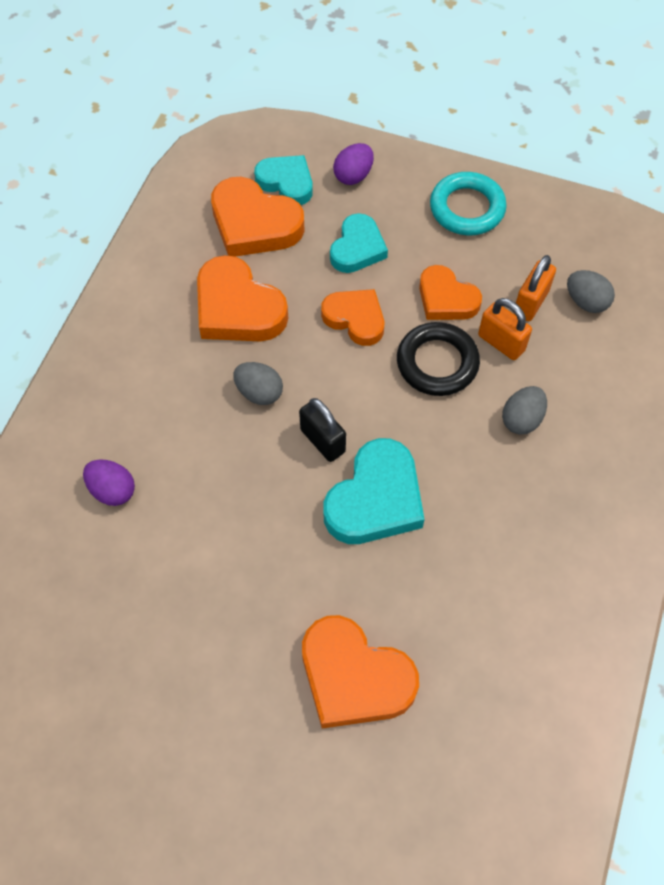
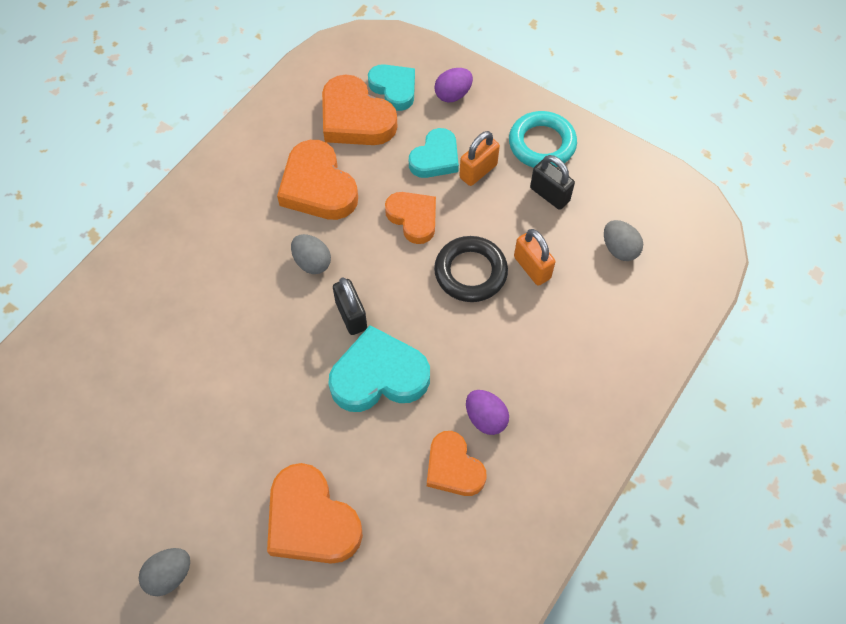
camera: 15 degrees right, 0 degrees up
purple egg [83,460,135,506] -> purple egg moved to [466,390,509,435]
turquoise heart [323,438,425,544] -> turquoise heart turned 150 degrees counterclockwise [329,325,430,412]
orange heart [419,265,482,320] -> orange heart moved to [427,431,486,496]
grey egg [502,386,547,435] -> grey egg moved to [139,548,190,596]
orange padlock [513,255,556,321] -> orange padlock moved to [459,131,500,186]
none -> black padlock [530,155,575,210]

